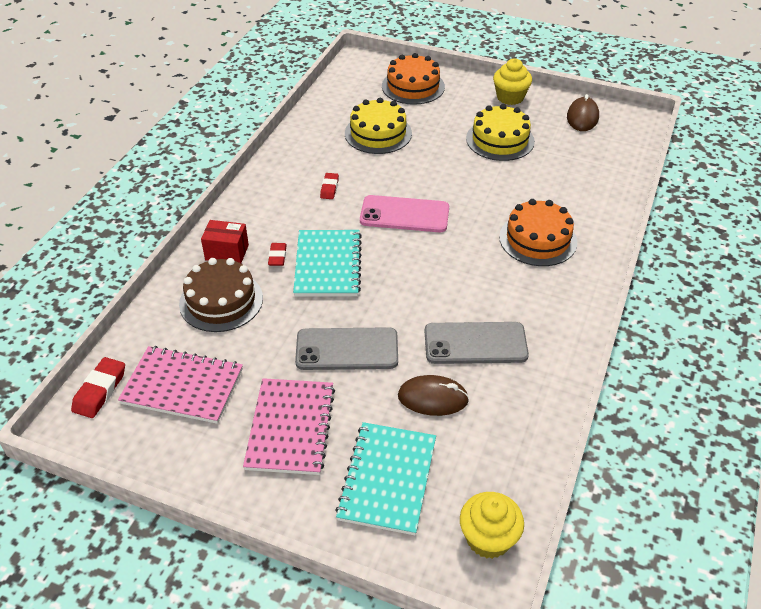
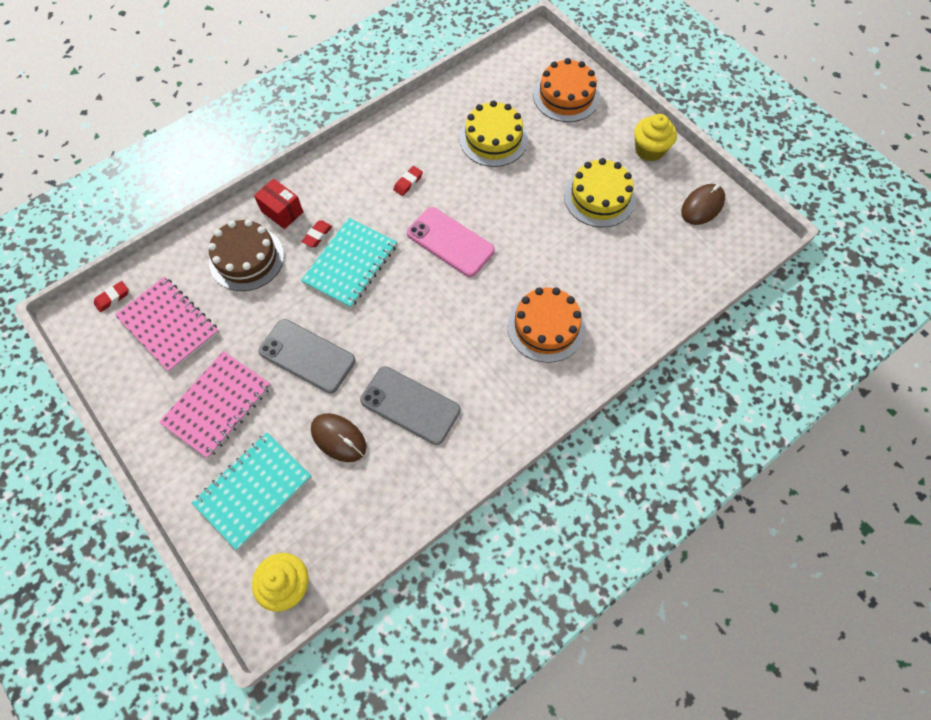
camera: 30 degrees right, 20 degrees up
red eraser [71,357,125,418] -> red eraser [94,281,129,312], size x0.65

